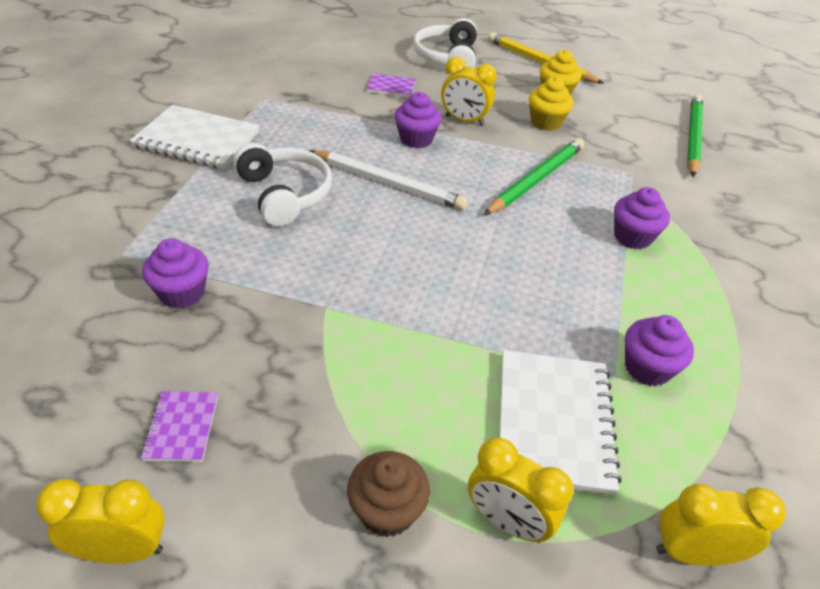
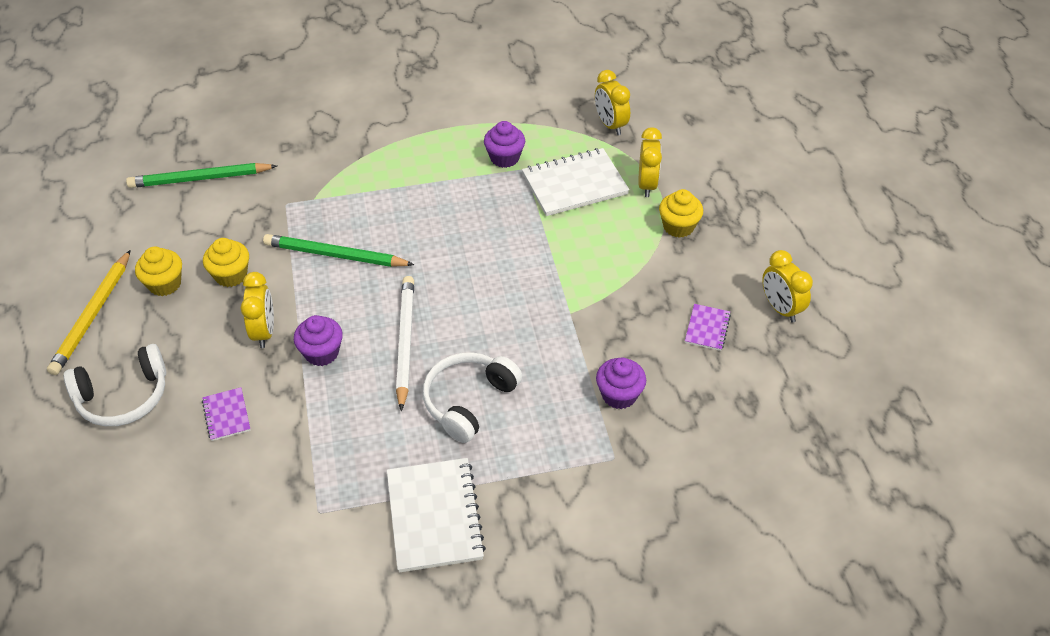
camera: 115 degrees left, 5 degrees up
purple notebook [141,391,218,462] -> purple notebook turned 45 degrees counterclockwise [685,304,731,351]
brown cupcake [347,451,430,537] -> yellow cupcake [659,189,703,238]
purple cupcake [614,187,670,249] -> none

